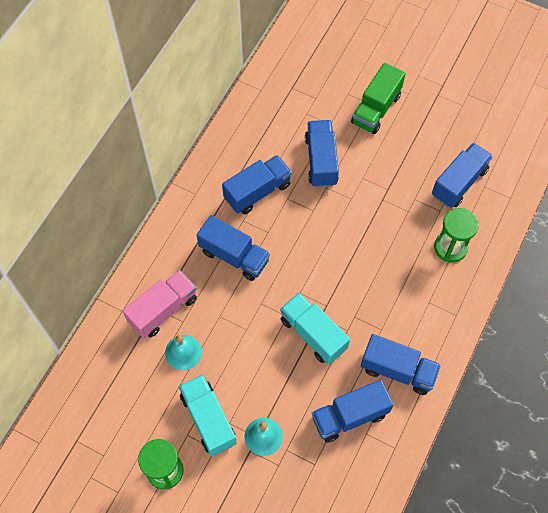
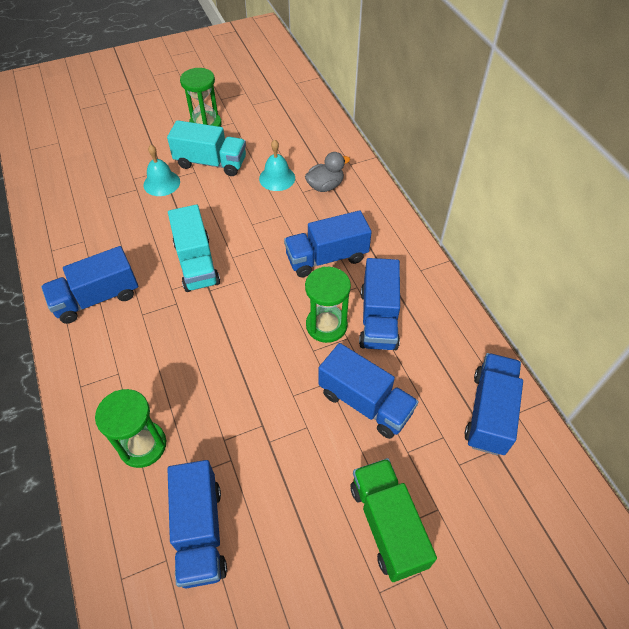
camera: 130 degrees right, 10 degrees down
pink truck [123,270,197,339] -> grey duck [305,152,350,192]
turquoise truck [280,293,350,365] -> turquoise truck turned 75 degrees clockwise [168,205,220,292]
blue truck [312,380,394,443] -> blue truck moved to [465,353,523,456]
none -> green hourglass [305,267,351,343]

